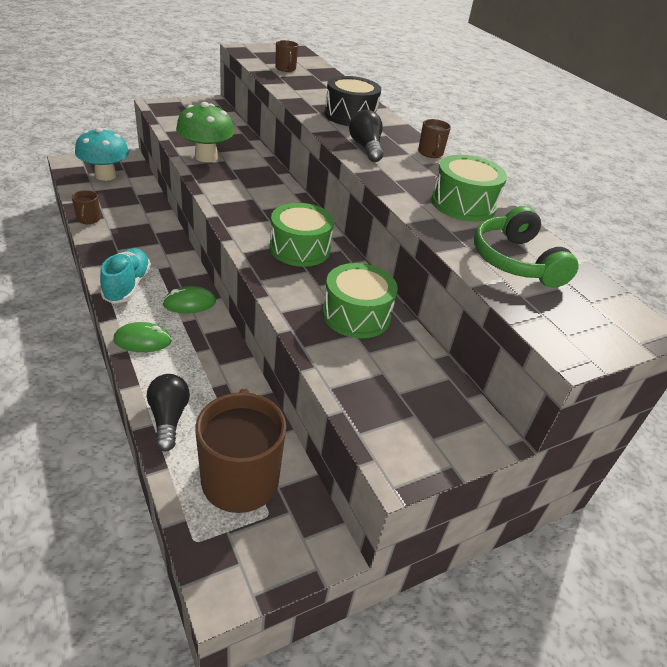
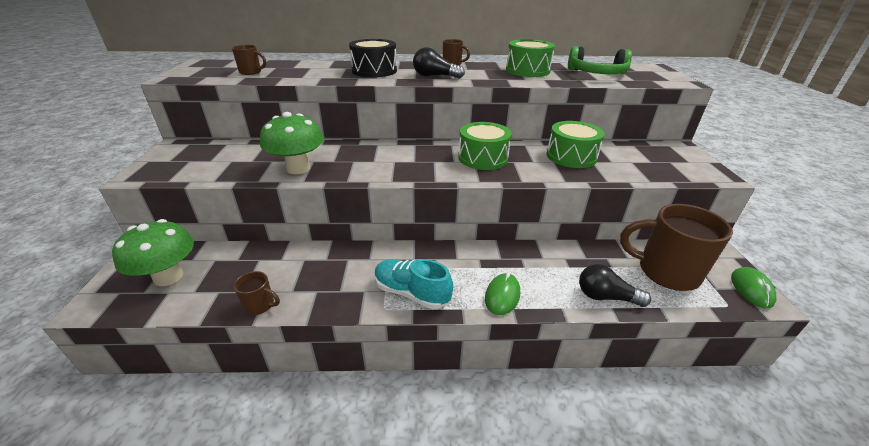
camera: 60 degrees left, 5 degrees down
turquoise mushroom [75,127,129,181] -> green mushroom [112,219,194,286]
green mouse [162,286,216,313] -> green mouse moved to [731,267,776,308]

